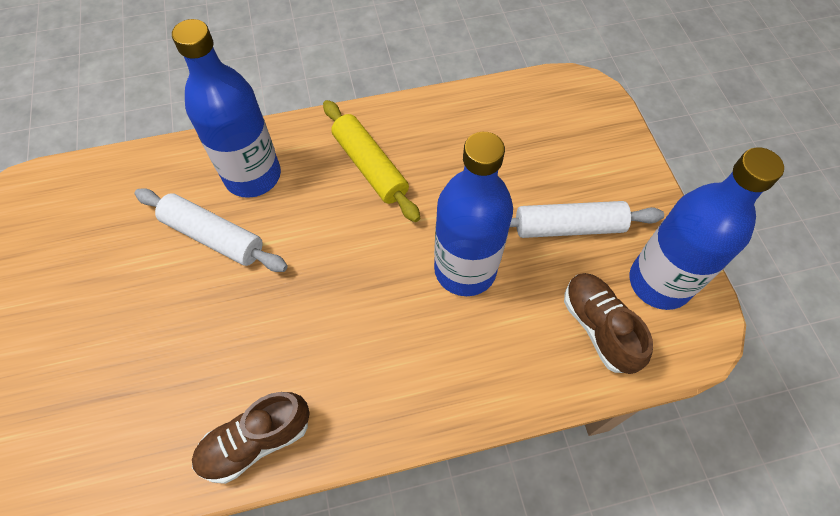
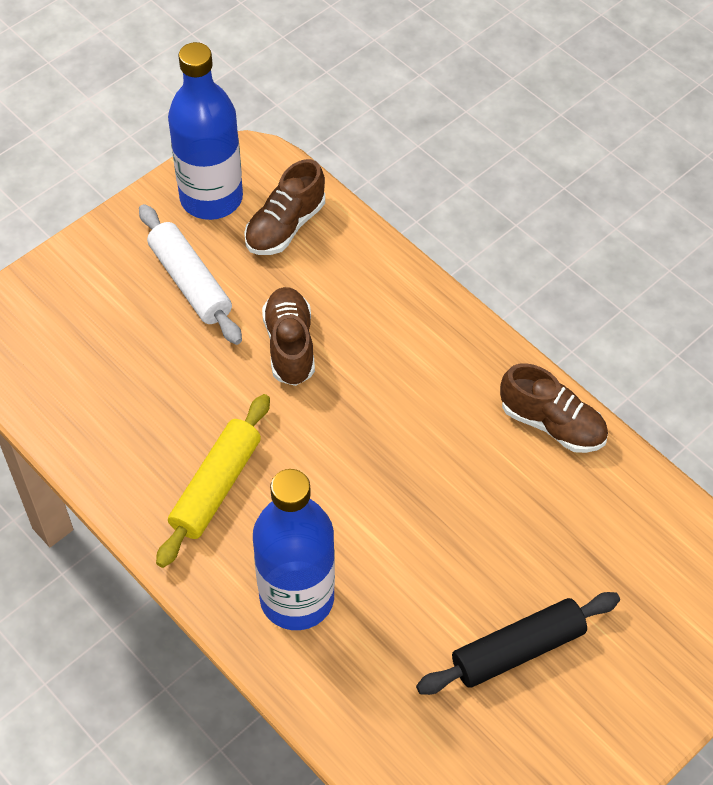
camera: 120 degrees left, 5 degrees down
white rolling pin [135,188,288,272] -> none
blue bottle [434,132,513,296] -> brown shoe [262,287,315,386]
none -> black rolling pin [416,592,620,695]

